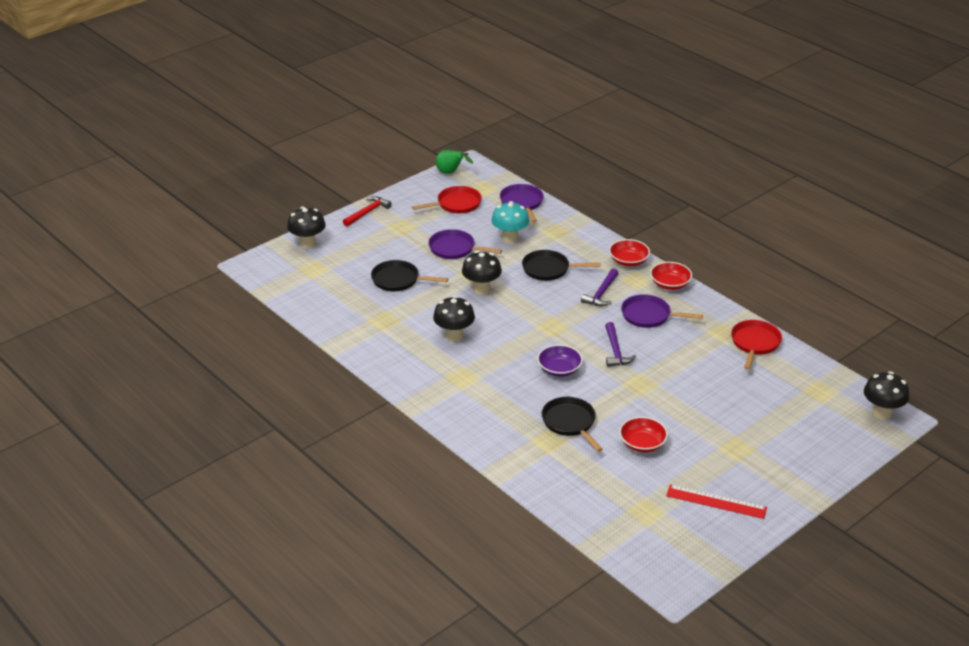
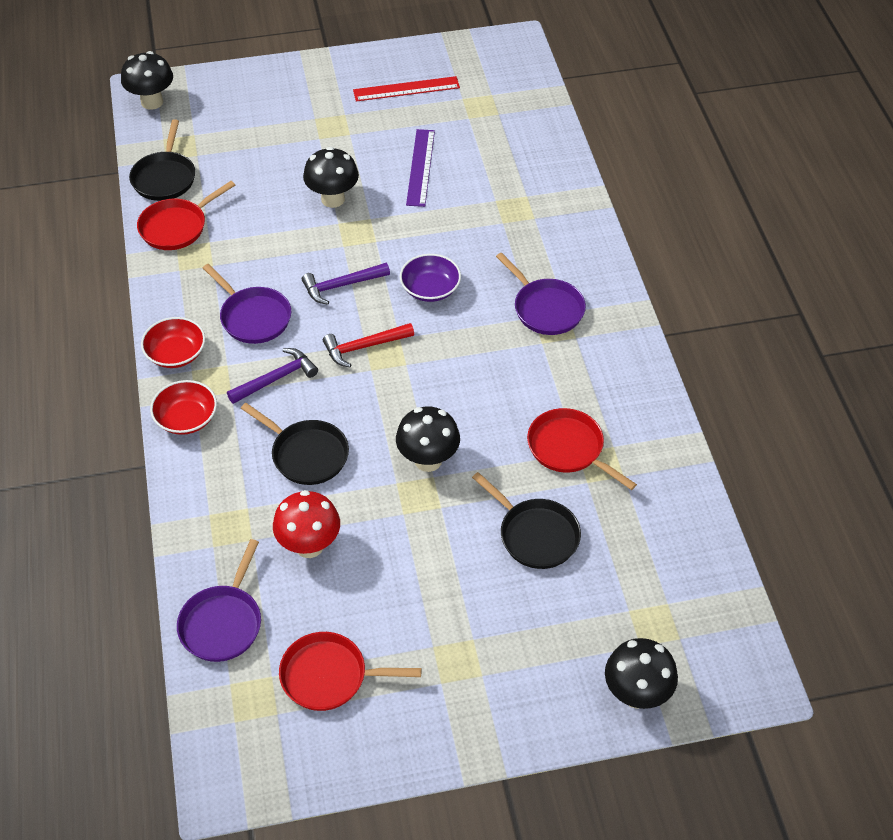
camera: 150 degrees left, 15 degrees up
red hammer [343,196,392,227] -> red hammer moved to [323,323,414,367]
purple pan [428,229,502,259] -> purple pan moved to [496,253,586,335]
black mushroom [433,296,475,342] -> black mushroom moved to [303,147,359,208]
green pear [436,150,473,174] -> none
turquoise mushroom [491,201,529,244] -> red mushroom [273,490,340,558]
black pan [542,397,603,452] -> black pan moved to [129,119,195,201]
purple hammer [605,322,636,367] -> purple hammer turned 135 degrees counterclockwise [302,263,390,305]
red bowl [619,417,668,452] -> purple ruler [406,129,435,207]
red ruler [666,485,767,519] -> red ruler turned 60 degrees counterclockwise [353,76,460,102]
none -> red pan [527,408,637,490]

